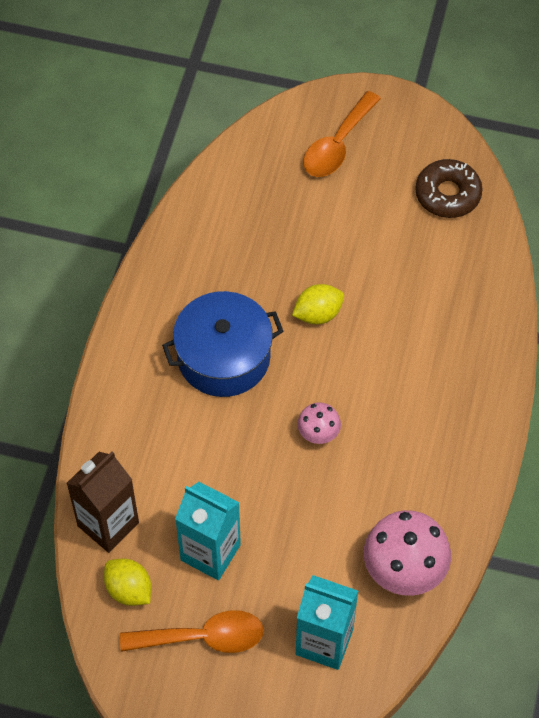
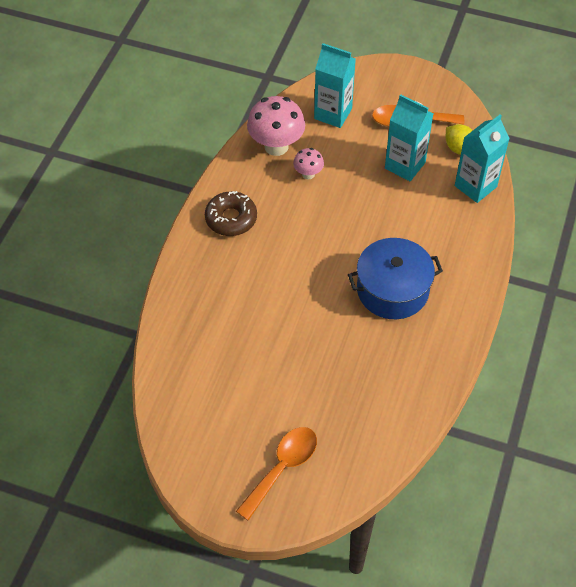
camera: 175 degrees left, 5 degrees down
brown carton [66,452,139,553] -> turquoise carton [455,114,510,203]
yellow lemon [292,284,344,324] -> none
pink mushroom [297,402,341,444] -> pink mushroom moved to [293,148,324,179]
brown donut [415,159,483,218] -> brown donut moved to [205,191,257,236]

